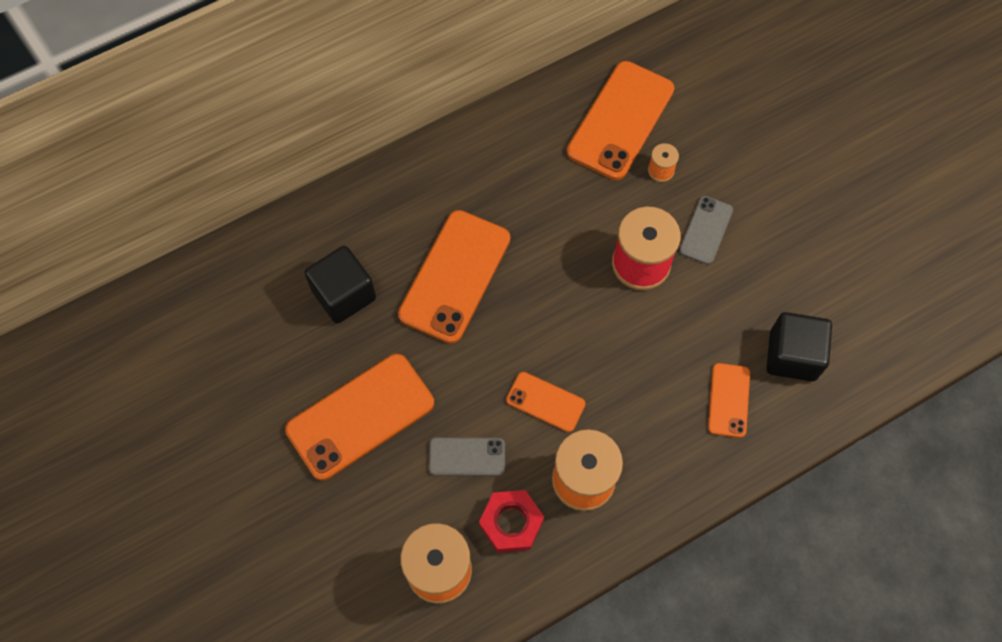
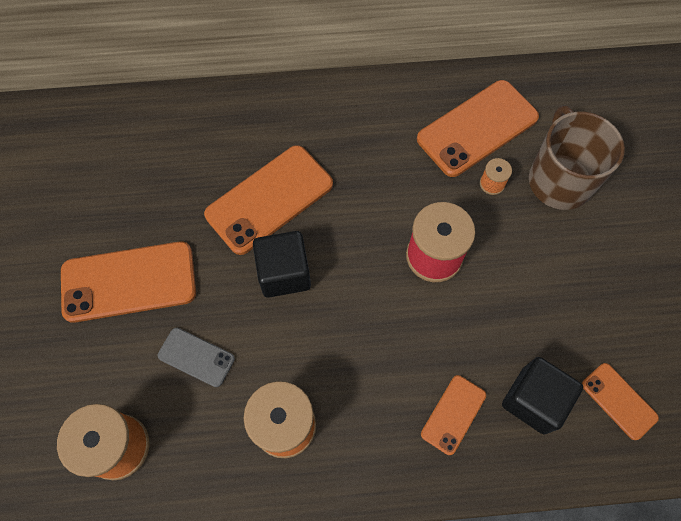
camera: 25 degrees right, 0 degrees up
black cube [305,246,376,324] -> black cube moved to [253,231,311,298]
red nut [479,490,544,552] -> none
orange phone [506,372,586,432] -> orange phone moved to [582,363,659,440]
grey phone [679,196,733,264] -> none
none -> brown mug [529,106,625,210]

